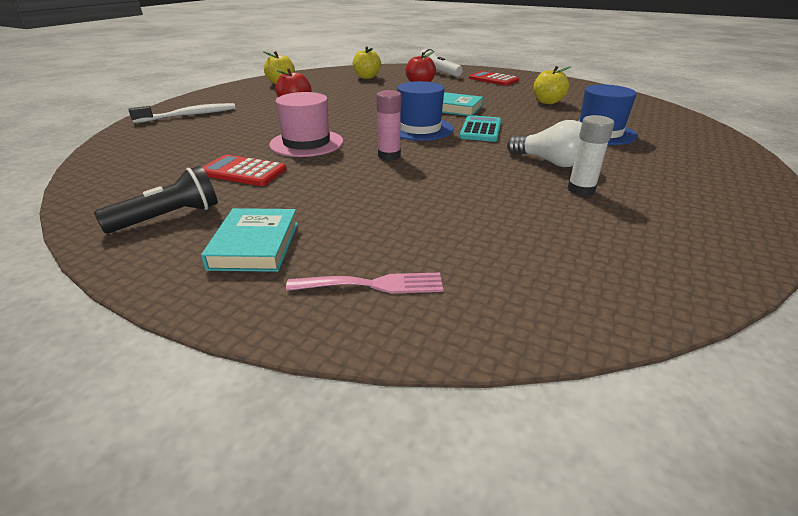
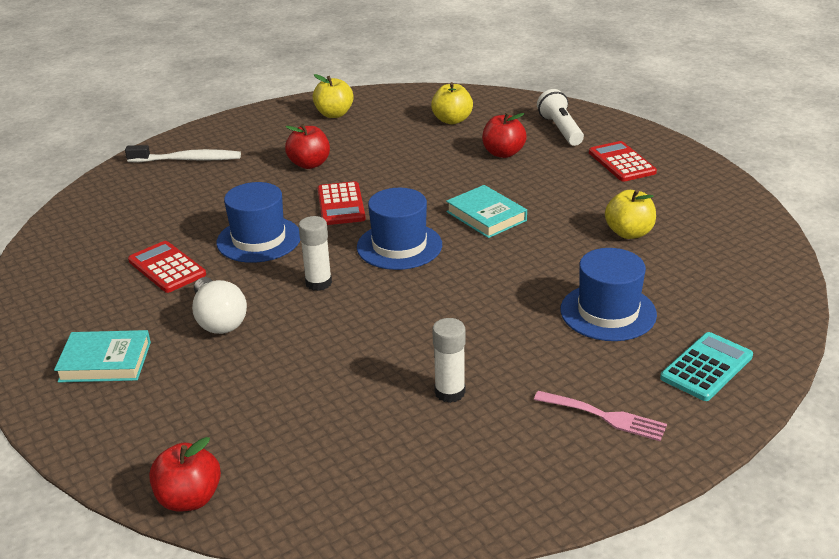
camera: 30 degrees right, 0 degrees up
black flashlight [94,166,218,233] -> none
turquoise book [201,208,298,272] -> turquoise book turned 60 degrees clockwise [54,330,151,382]
pink hat [269,92,343,157] -> blue hat [217,182,300,263]
pink fork [286,273,443,293] -> pink fork moved to [534,391,667,441]
pink glue stick [376,90,401,160] -> white glue stick [299,216,332,291]
turquoise calculator [459,115,501,142] -> turquoise calculator moved to [660,332,753,401]
white light bulb [507,120,582,167] -> white light bulb moved to [192,277,247,334]
none -> red apple [149,437,221,511]
none -> red calculator [317,181,366,225]

